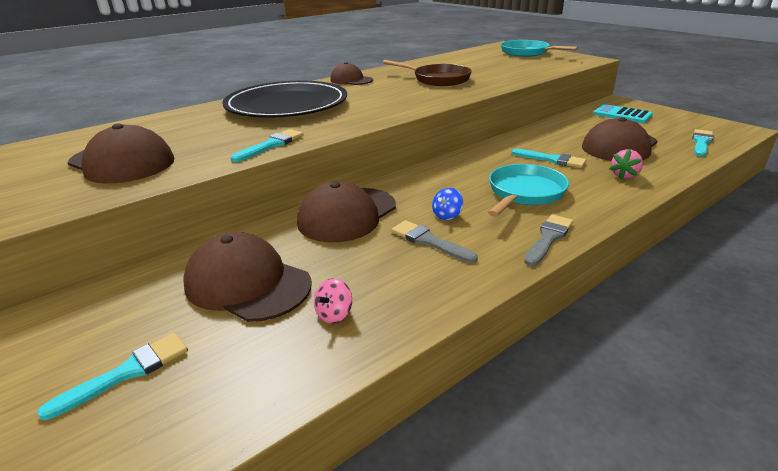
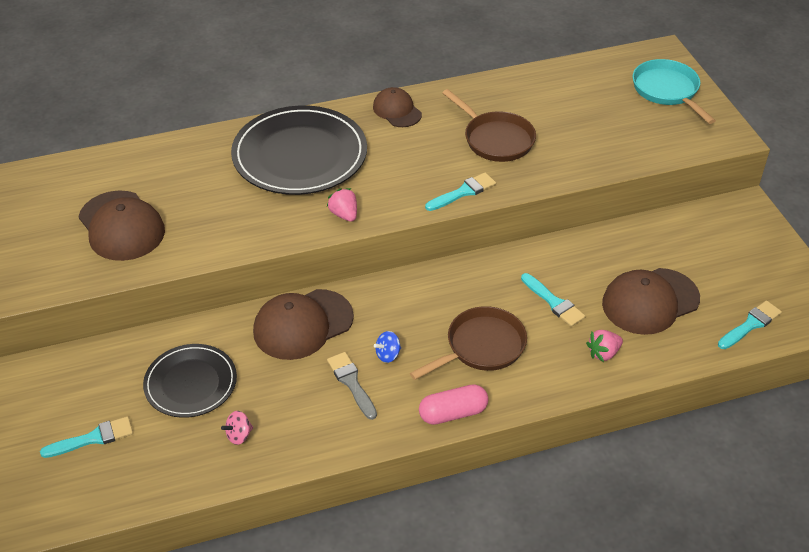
camera: 20 degrees right, 15 degrees up
brown cap [184,232,312,322] -> black plate [143,344,237,418]
turquoise brush [231,129,304,162] -> turquoise brush moved to [425,172,496,211]
turquoise pan [488,164,569,217] -> brown pan [410,306,527,380]
grey brush [524,214,573,266] -> pink capsule [419,384,488,425]
turquoise calculator [594,104,653,123] -> none
none -> pink strawberry [327,188,357,222]

